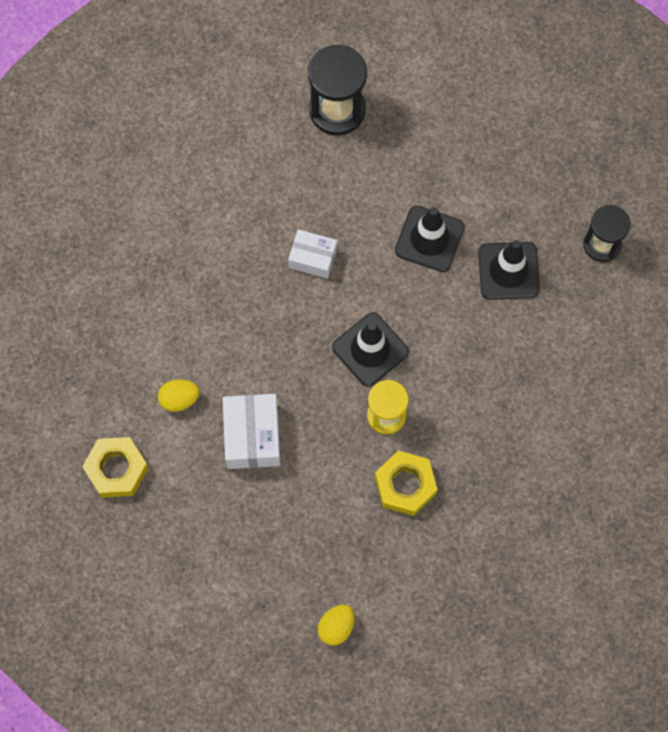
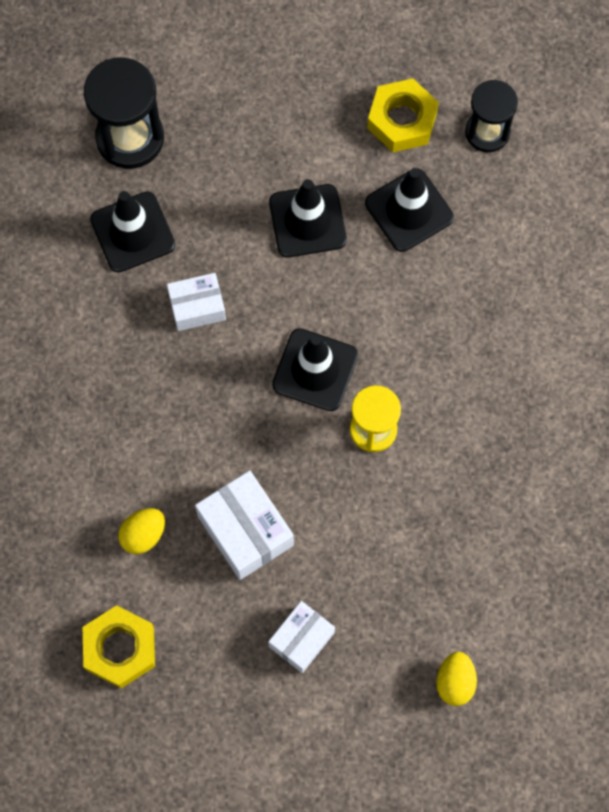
camera: 30 degrees left, 0 degrees up
yellow nut [375,451,438,516] -> yellow nut moved to [367,78,439,152]
none -> black traffic cone [90,191,175,273]
none -> white box [268,601,335,673]

